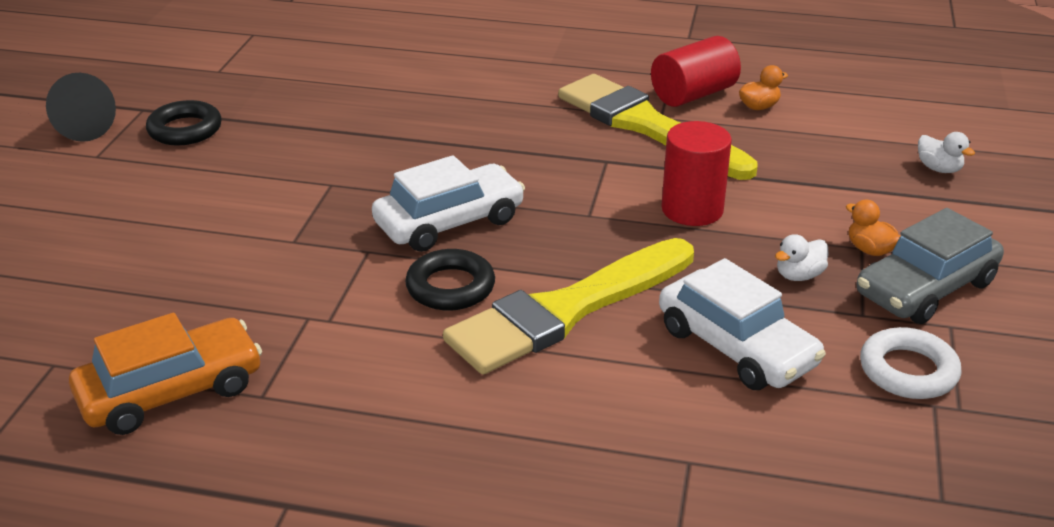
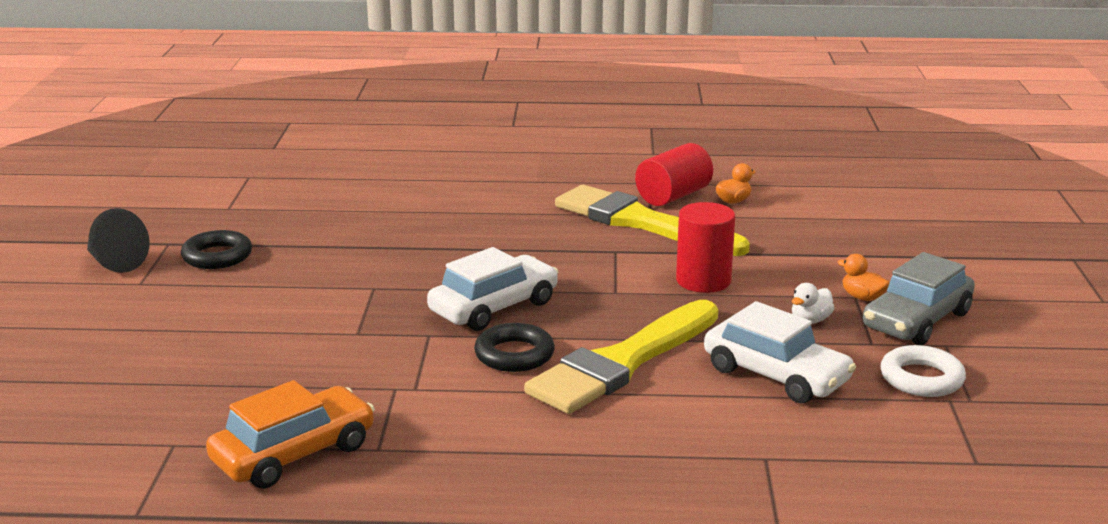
camera: 10 degrees left, 10 degrees down
white duck [918,132,975,173] -> none

